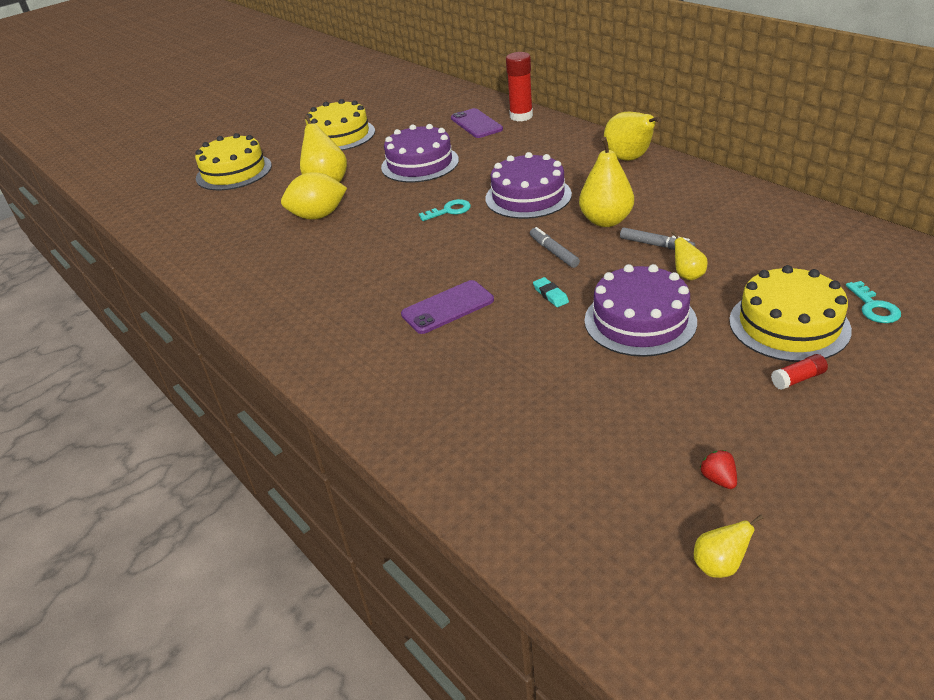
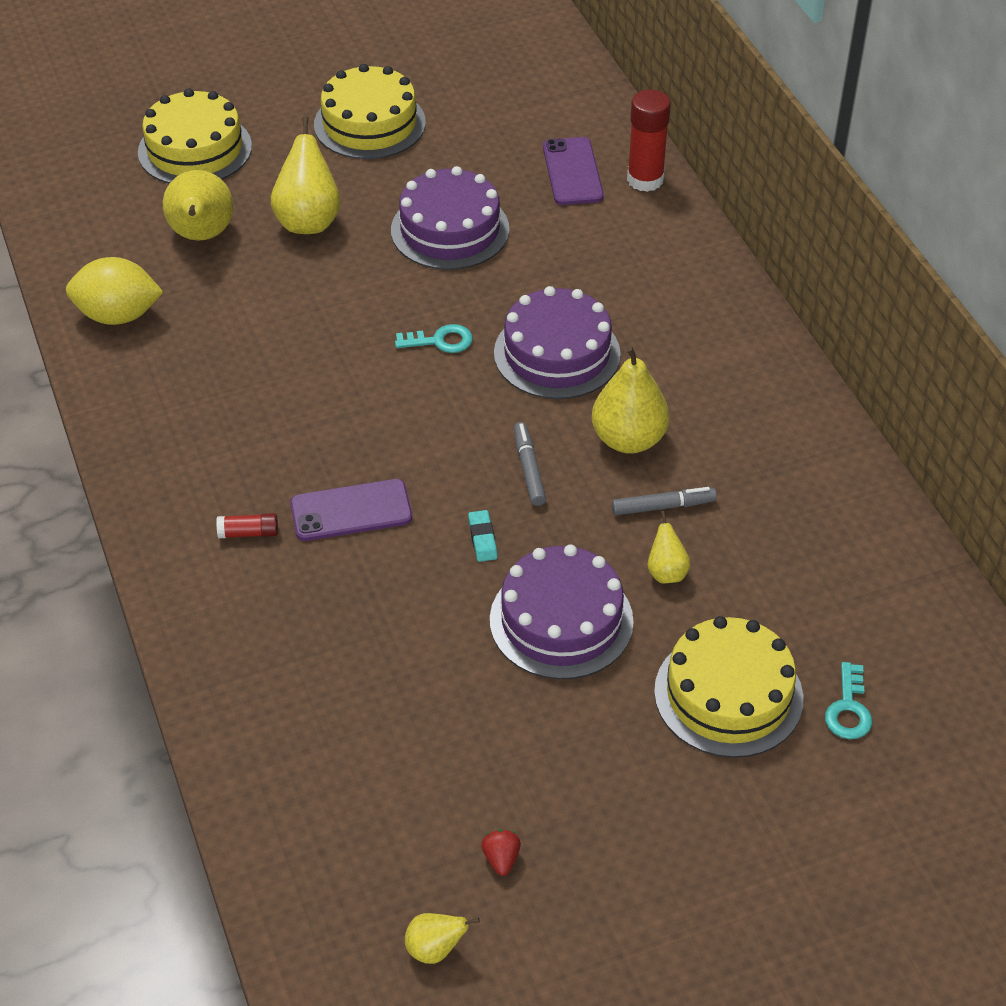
camera: 15 degrees right, 10 degrees up
yellow lemon [281,172,347,220] -> yellow lemon moved to [66,257,163,325]
yellow pear [604,112,661,161] -> yellow pear moved to [163,170,233,241]
grey marker [620,228,695,250] -> grey marker turned 60 degrees counterclockwise [612,487,717,515]
red glue stick [771,354,828,390] -> red glue stick moved to [216,513,278,538]

